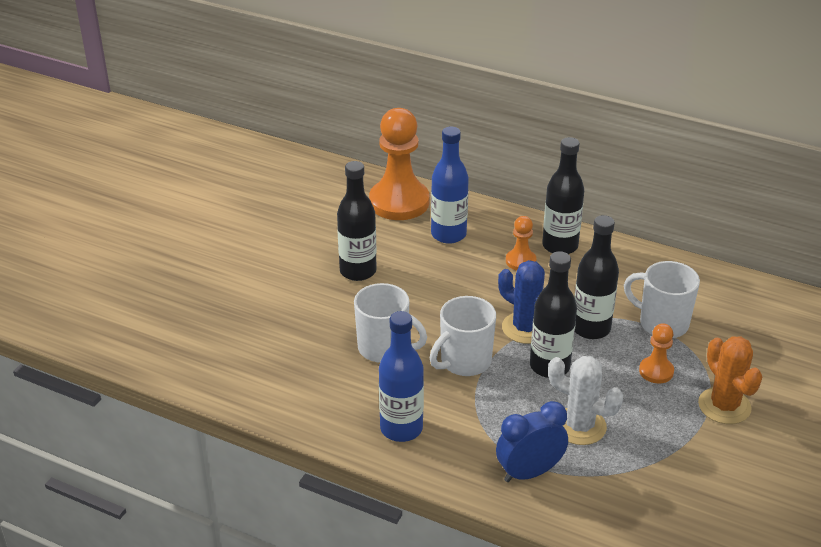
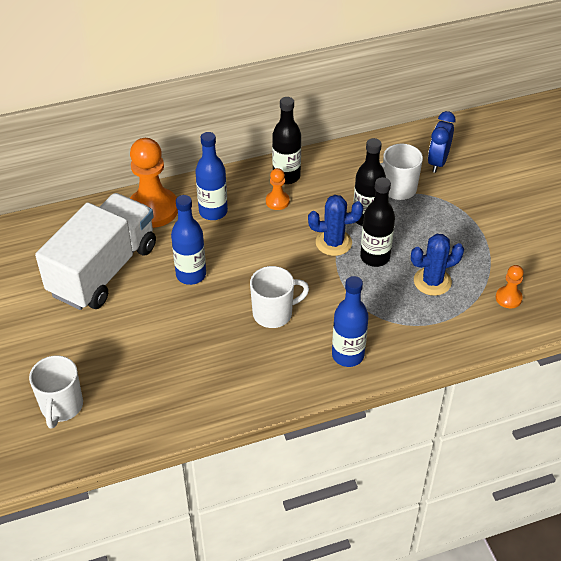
camera: 45 degrees left, 10 degrees up
black bottle [337,161,377,281] -> blue bottle [171,195,206,285]
white mug [430,296,496,376] -> white mug moved to [29,355,83,428]
blue clock [496,401,568,482] -> blue clock moved to [428,111,456,173]
white cactus [548,356,623,445] -> blue cactus [411,234,464,296]
orange pawn [639,323,674,384] -> orange pawn moved to [496,265,524,308]
orange cactus [698,336,762,424] -> none
none -> white truck [35,193,156,310]

